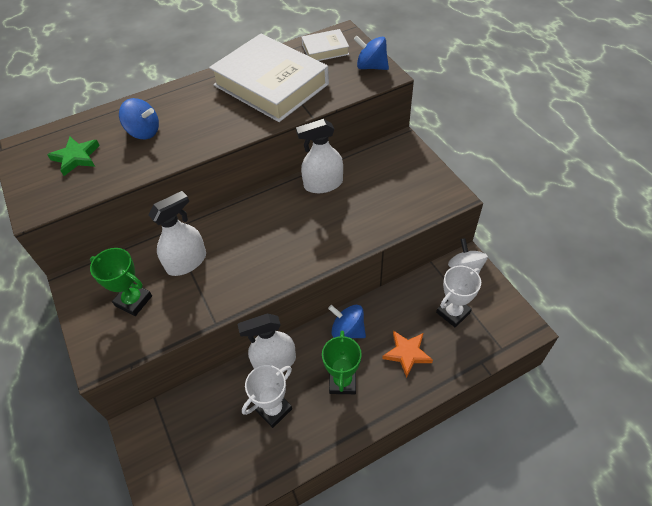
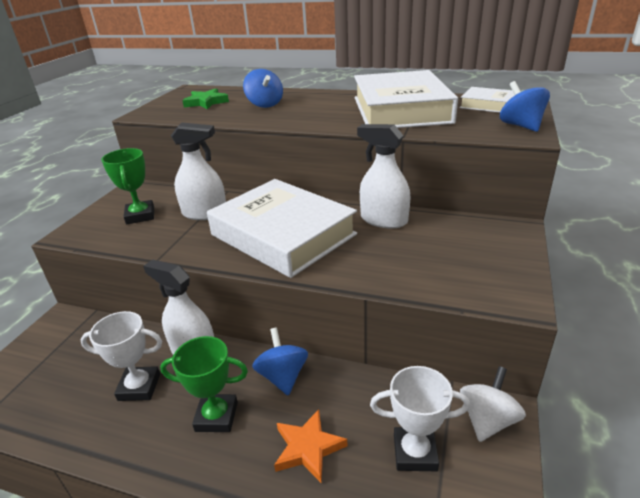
camera: 45 degrees right, 20 degrees down
green trophy [322,331,362,394] -> green trophy turned 45 degrees clockwise [160,336,248,432]
none -> white book [207,179,357,278]

